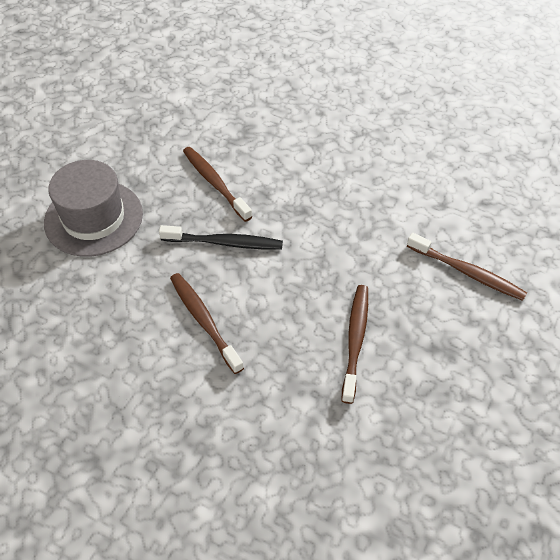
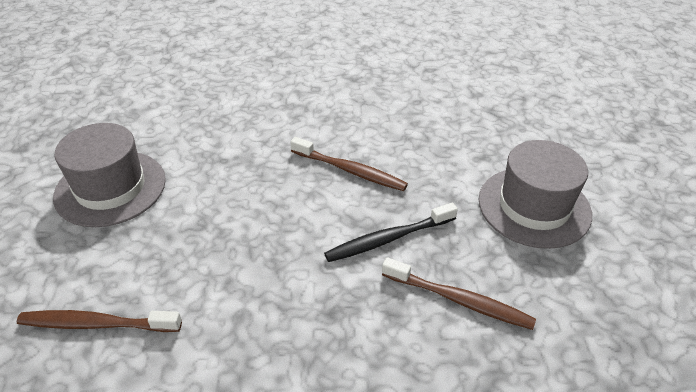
camera: 150 degrees right, 10 degrees down
brown toothbrush [341,285,368,404] -> none
none -> grey hat [53,123,166,227]

